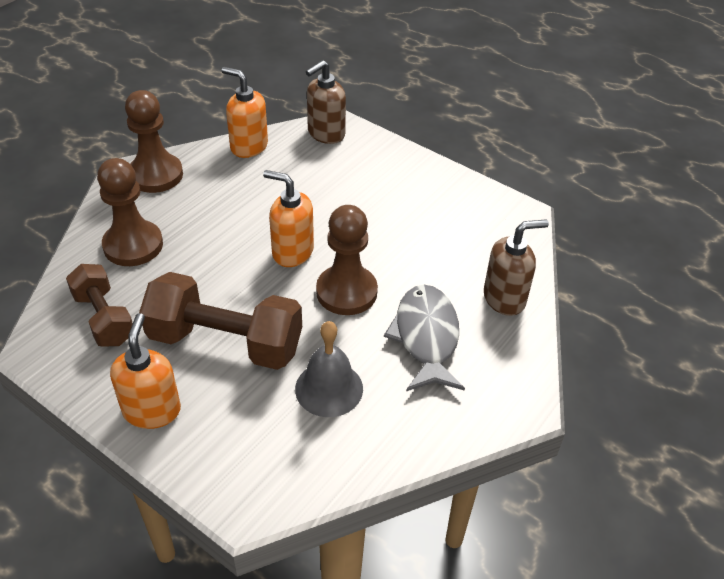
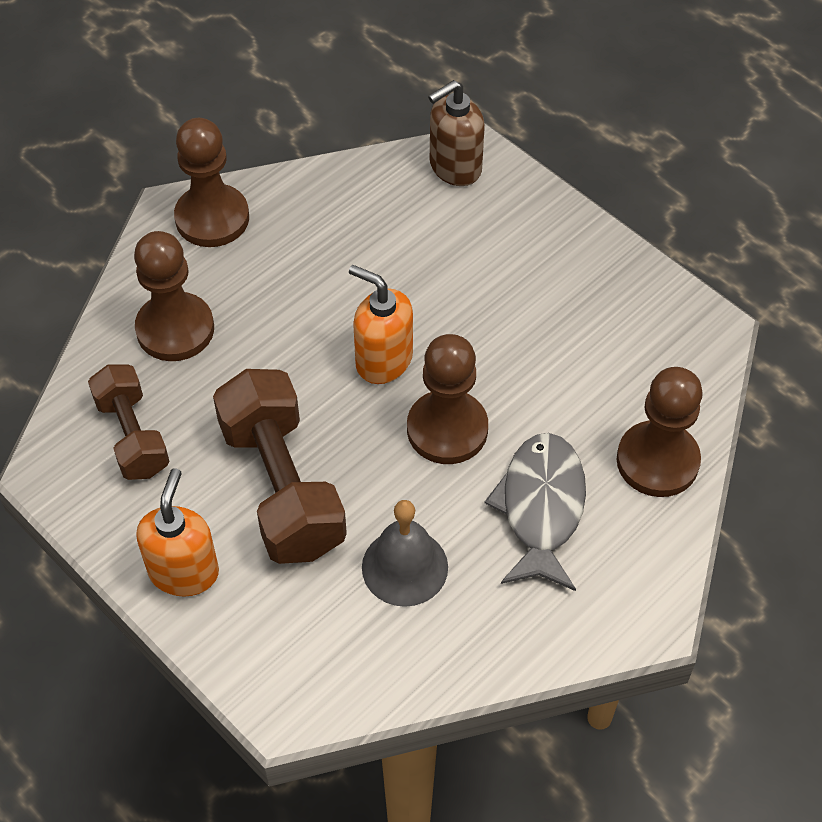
camera: 10 degrees right, 10 degrees up
brown dumbbell [139,272,302,370] -> brown dumbbell turned 45 degrees clockwise [213,369,347,564]
orange soap dispenser [222,67,268,158] -> none
brown soap dispenser [484,219,549,316] -> brown pawn [617,367,703,497]

